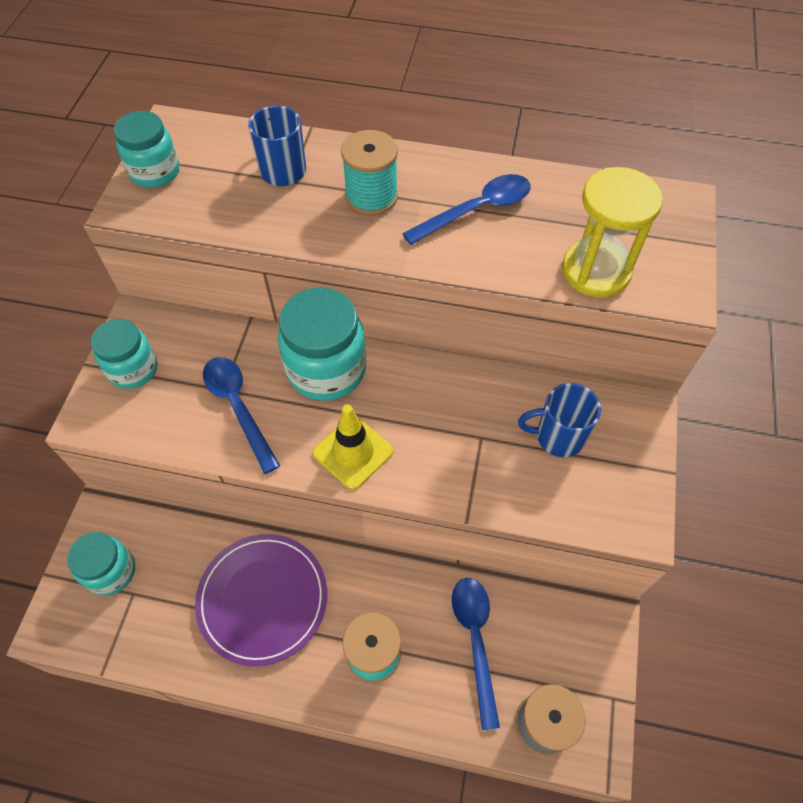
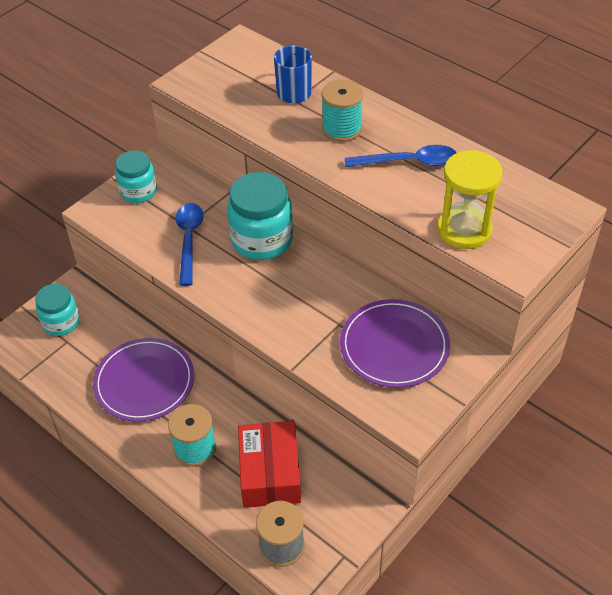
camera: 30 degrees right, 10 degrees down
turquoise jar [114,111,179,188] -> none
yellow traffic cone [313,404,393,490] -> none
blue spoon [452,578,500,730] -> red box [238,421,301,508]
blue mug [518,383,601,457] -> purple plate [340,299,450,388]

